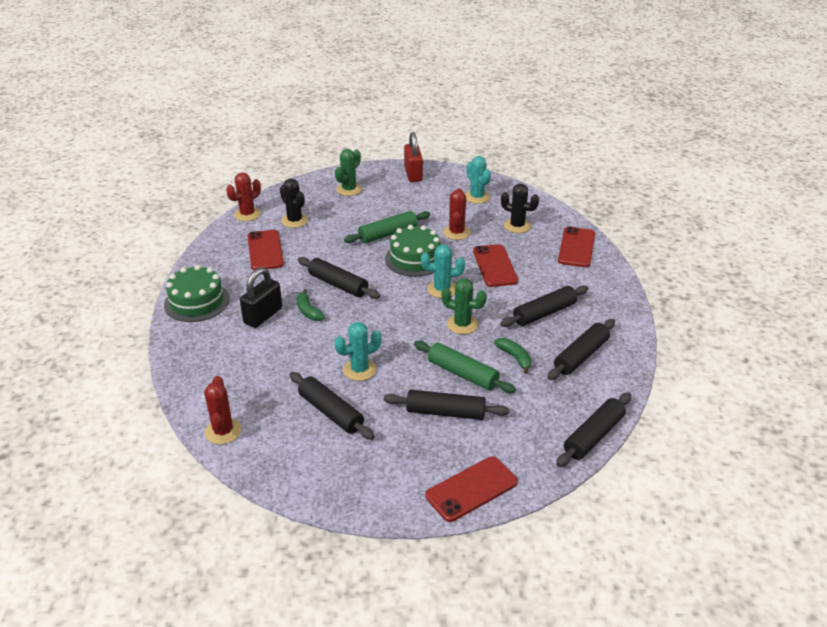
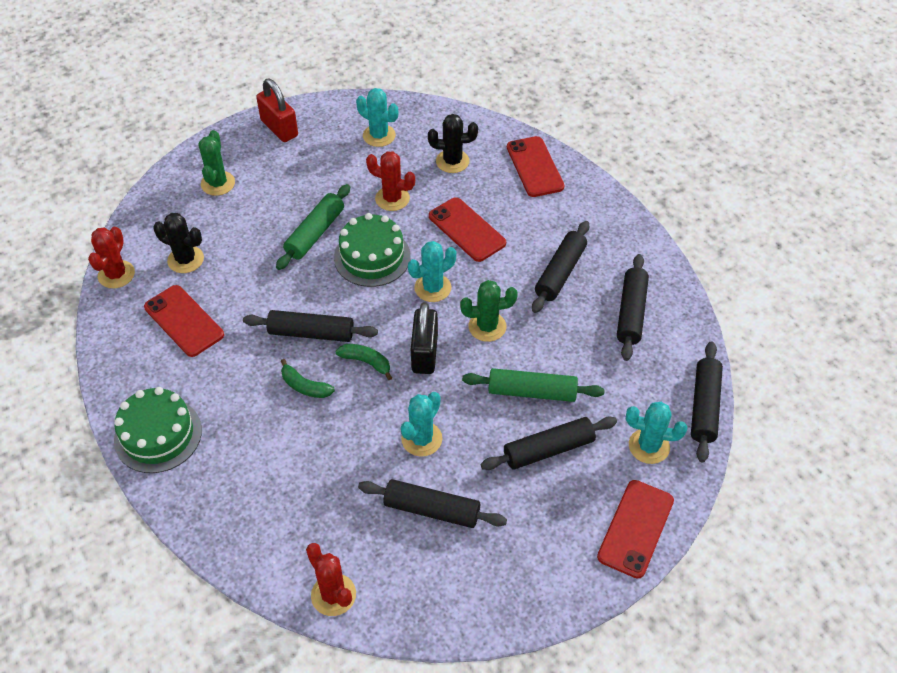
camera: 30 degrees left, 15 degrees up
black padlock [240,267,282,328] -> black padlock moved to [411,302,438,374]
red cactus [443,188,470,240] -> red cactus turned 45 degrees counterclockwise [366,151,415,211]
green banana [494,338,531,374] -> green banana moved to [336,344,392,380]
none -> turquoise cactus [626,402,688,464]

